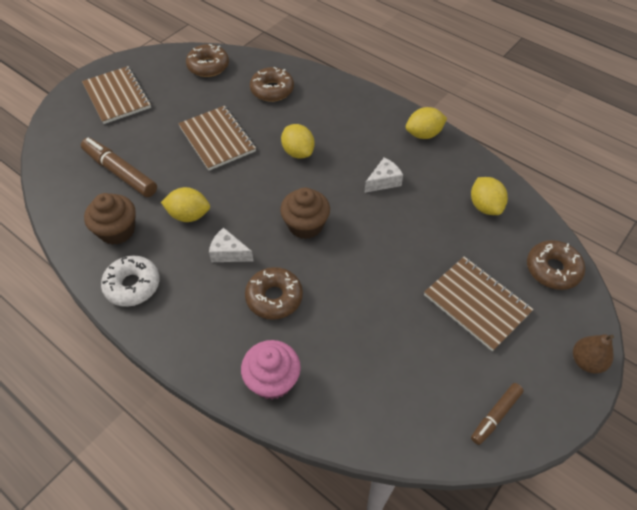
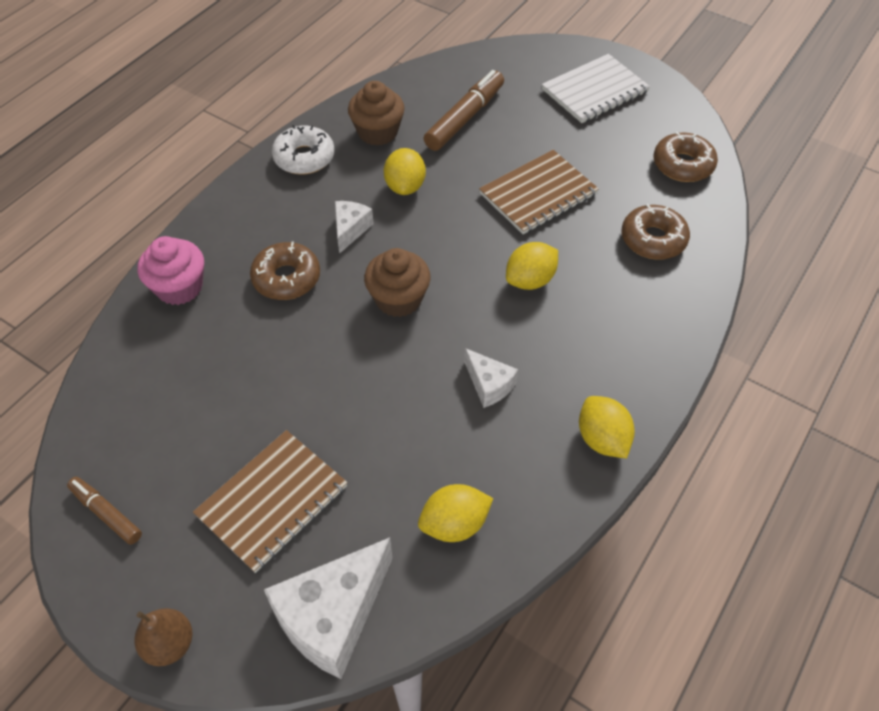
camera: 85 degrees right, 0 degrees up
brown notebook [82,66,151,124] -> white notebook [542,54,650,123]
brown donut [527,240,585,290] -> white cheese [264,538,393,679]

